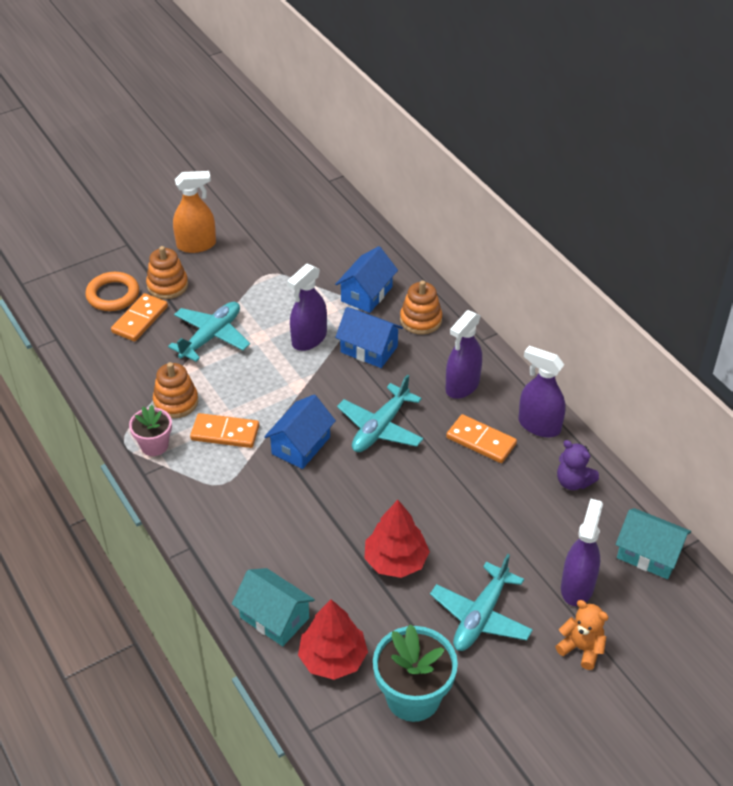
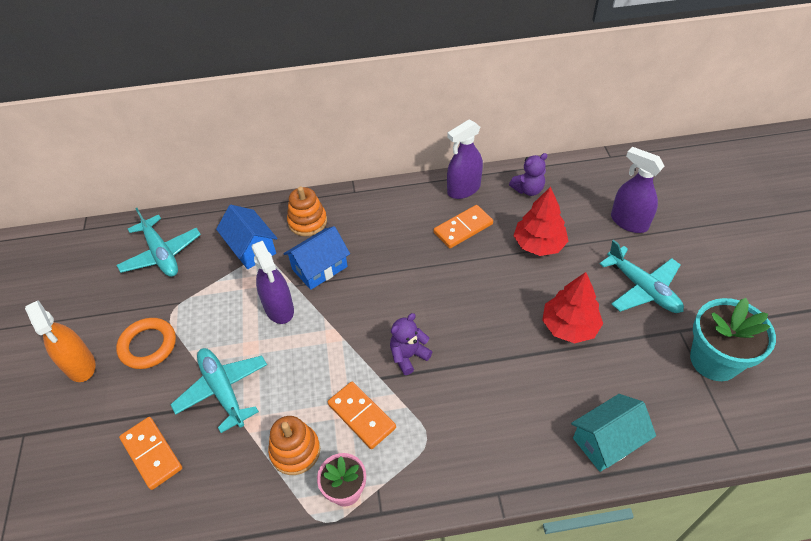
camera: 65 degrees left, 5 degrees up
orange ring [85,272,139,311] -> orange ring moved to [116,318,176,369]
orange stacking toy [146,246,188,299] -> none
orange spray bottle [173,171,216,253] -> orange spray bottle turned 135 degrees clockwise [25,300,96,382]
orange domino [190,413,259,448] -> orange domino turned 75 degrees counterclockwise [328,382,396,449]
blue house [264,395,336,469] -> purple teddy bear [390,313,432,375]
red tree [298,599,368,680] -> red tree moved to [513,186,568,256]
turquoise plane [337,375,423,452] -> turquoise plane moved to [117,208,201,277]
purple spray bottle [445,310,482,399] -> none
orange teddy bear [555,600,609,670] -> none
turquoise house [616,508,691,579] -> none

